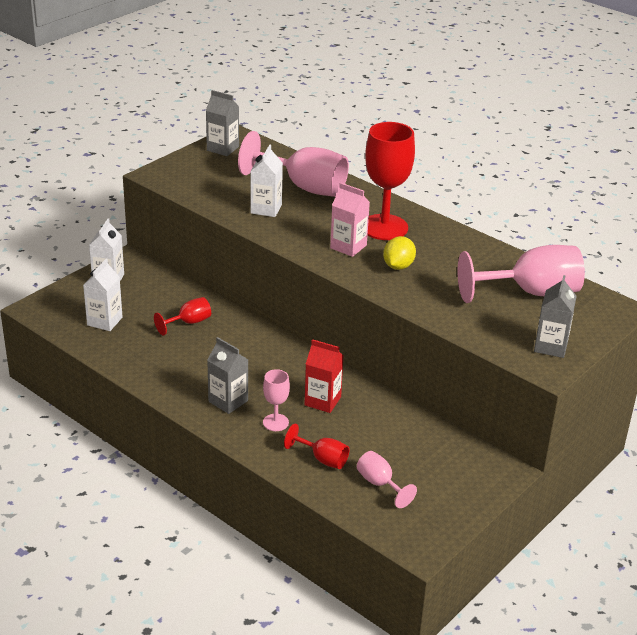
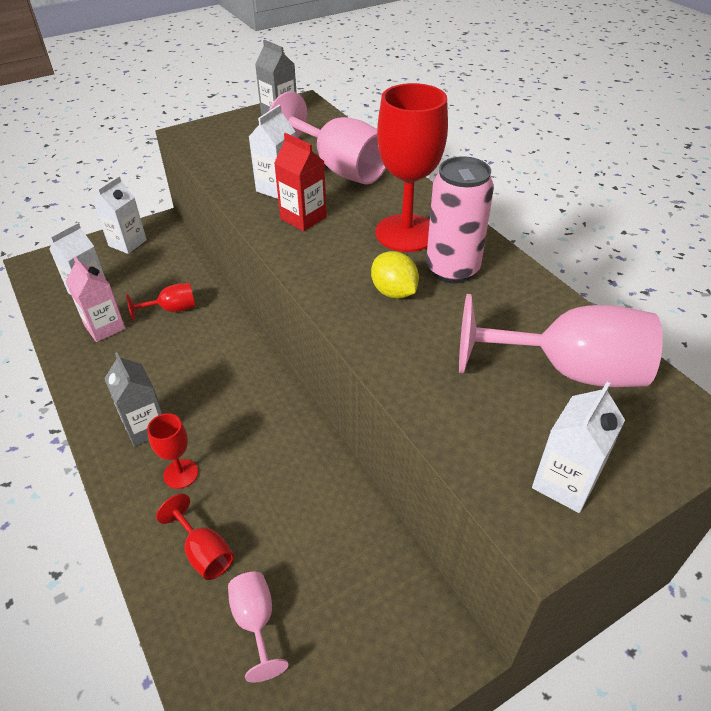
camera: 20 degrees right, 10 degrees up
pink goblet [263,369,290,431] -> red goblet [147,413,198,489]
red carton [304,339,343,413] -> red carton moved to [274,133,327,231]
pink carton [330,183,370,257] -> pink carton moved to [66,257,126,342]
yellow lemon [383,236,416,270] -> yellow lemon turned 75 degrees counterclockwise [371,251,419,299]
grey carton [534,275,577,358] -> white carton [532,382,625,513]
none -> pink can [426,156,494,283]

